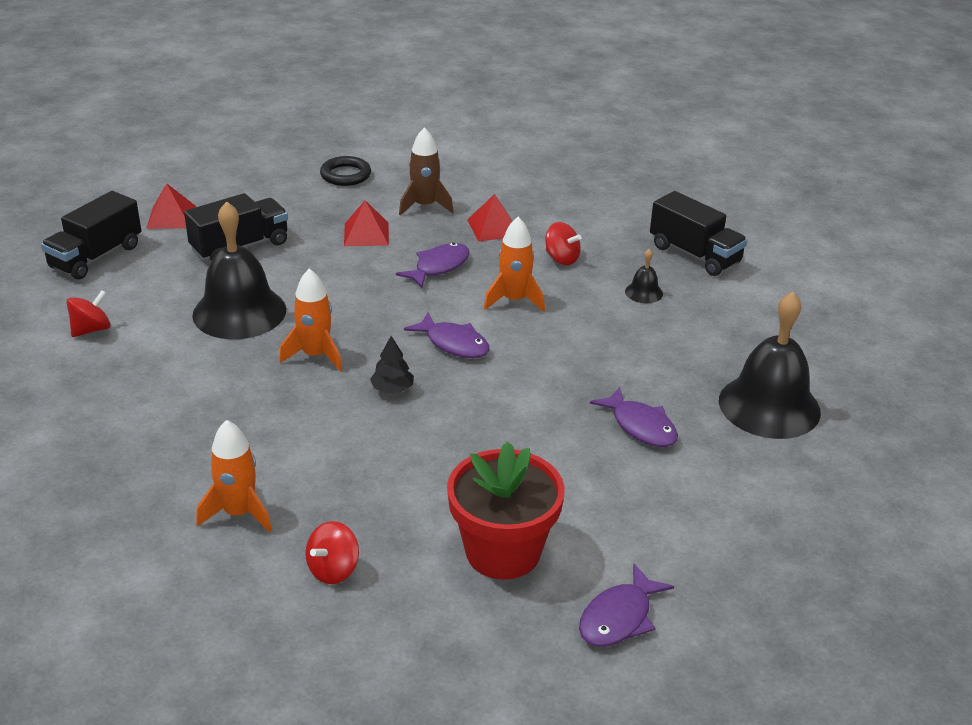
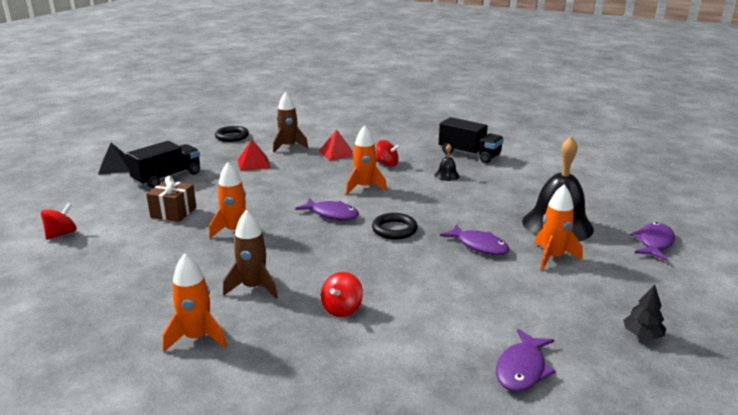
camera: 10 degrees left, 10 degrees down
black truck [41,191,141,279] -> none
red pyramid [146,183,197,229] -> black pyramid [98,143,129,175]
black bell [192,201,286,339] -> brown gift [146,176,196,222]
red spinning top [305,521,359,584] -> red spinning top moved to [321,272,363,317]
black tree [370,336,414,393] -> black tree moved to [623,285,666,339]
purple fish [396,243,470,288] -> purple fish moved to [630,222,675,261]
red flower pot [447,442,565,580] -> none
none -> brown rocket [223,210,278,298]
none -> black ring [372,213,418,239]
none -> orange rocket [535,184,583,271]

